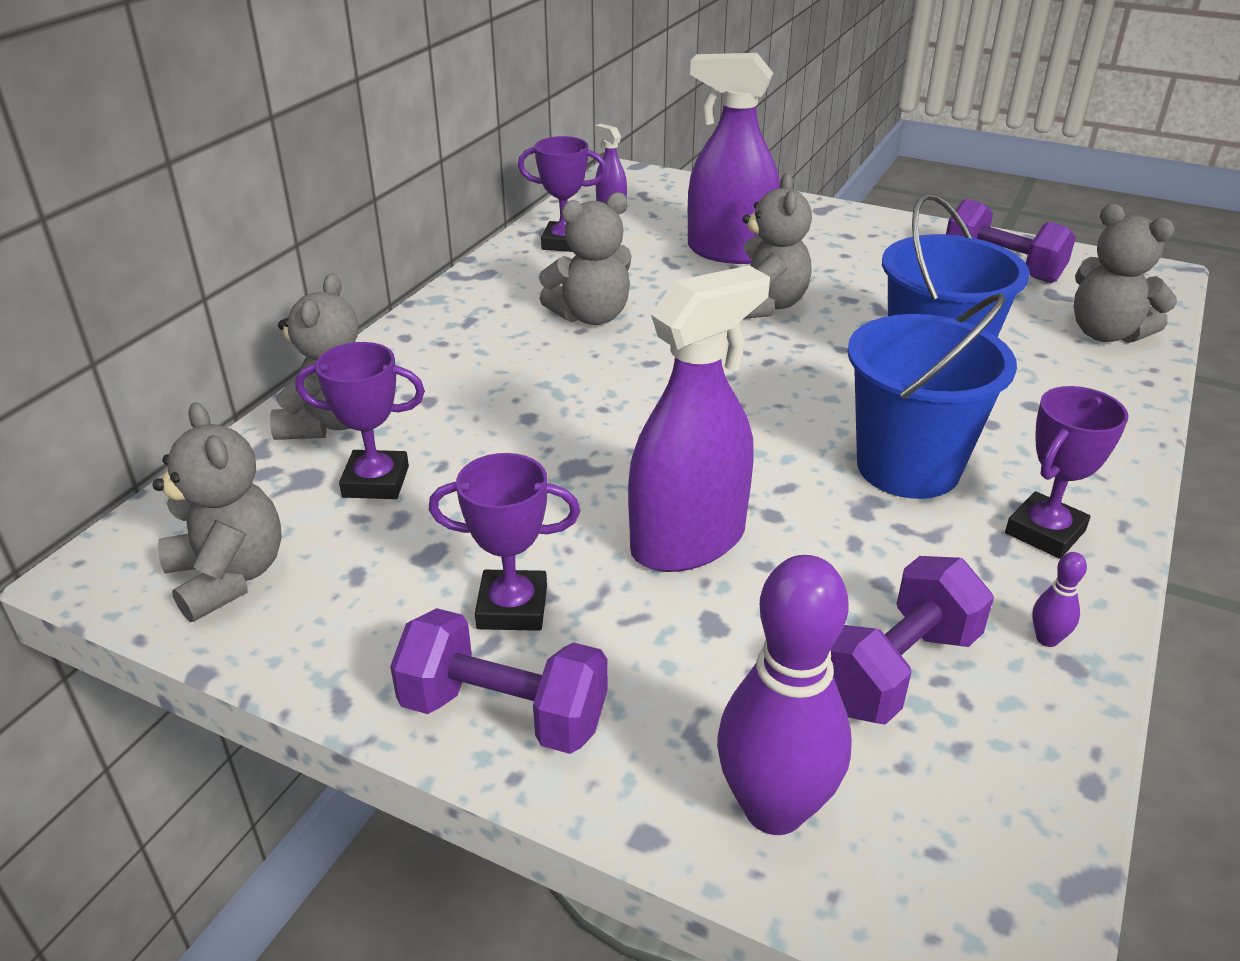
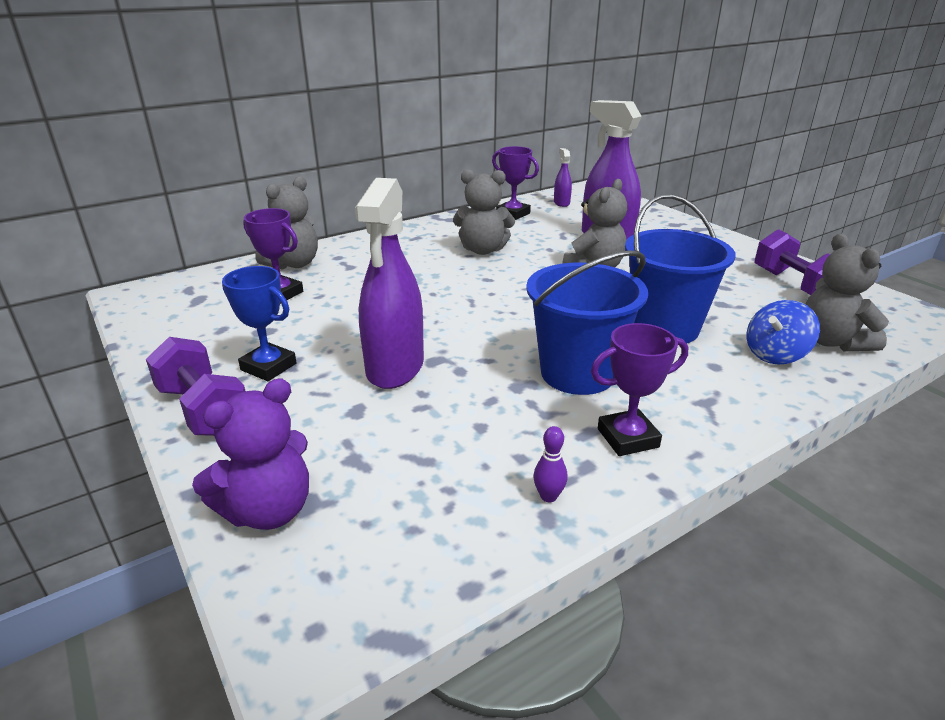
camera: 30 degrees right, 5 degrees down
grey teddy bear [153,402,282,622] -> none
purple trophy [429,453,580,631] -> blue trophy [222,266,297,381]
purple spray bottle [628,266,770,572] -> purple spray bottle turned 105 degrees clockwise [355,178,424,389]
purple bowling pin [717,555,852,835] -> purple teddy bear [192,378,309,530]
purple dumbbell [831,556,994,725] -> none
none -> blue spinning top [747,300,820,365]

